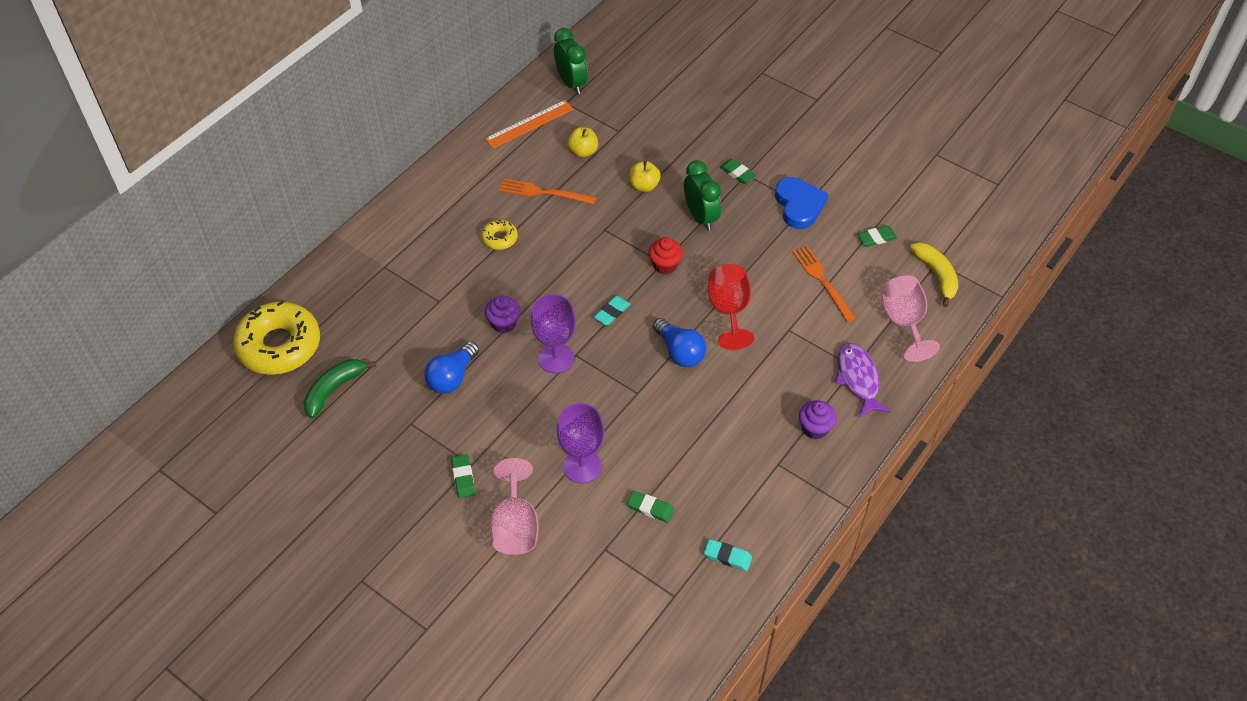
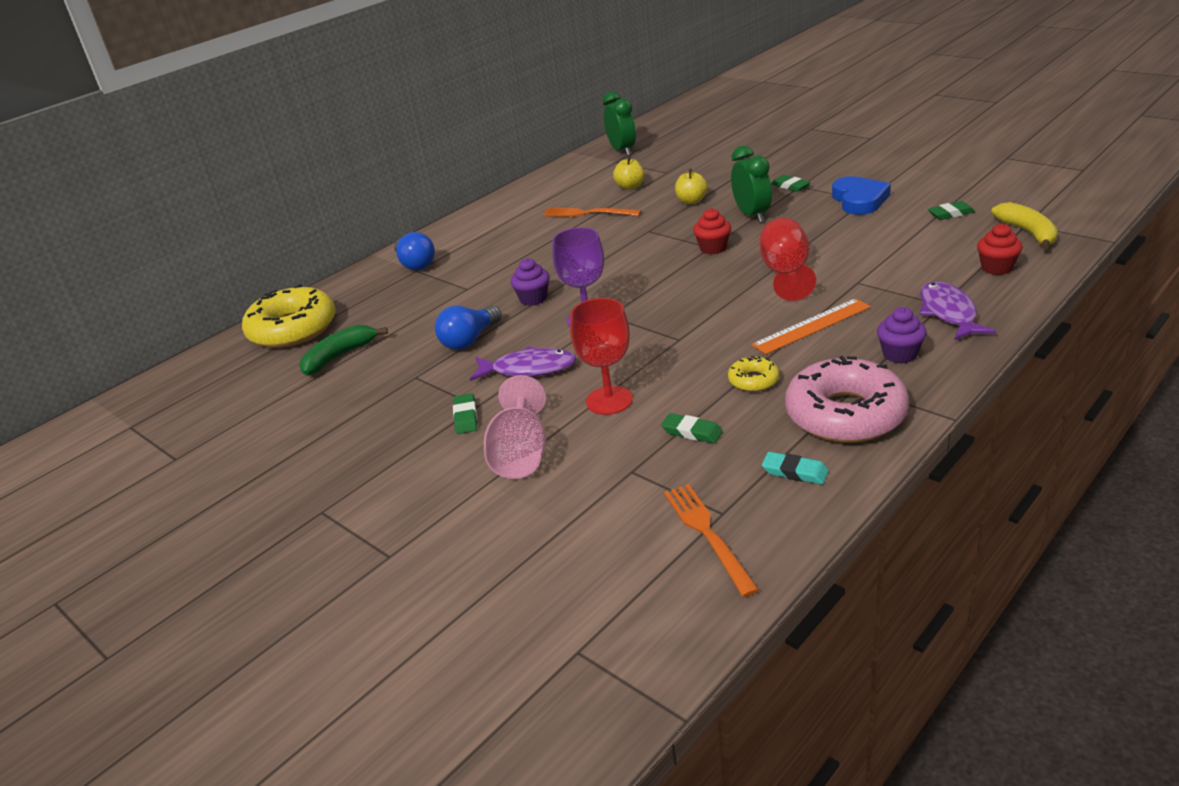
camera: 10 degrees right, 20 degrees down
yellow donut [481,220,518,250] -> yellow donut moved to [728,356,779,392]
orange ruler [485,100,574,149] -> orange ruler moved to [751,298,871,354]
purple goblet [557,403,605,483] -> red goblet [570,298,633,415]
turquoise eraser [594,296,631,325] -> none
blue light bulb [653,318,707,367] -> blue light bulb moved to [394,232,435,270]
orange fork [792,246,856,323] -> orange fork moved to [664,484,759,597]
pink goblet [881,275,940,362] -> red cupcake [977,224,1023,275]
none -> purple fish [470,346,576,381]
none -> pink donut [785,356,909,443]

